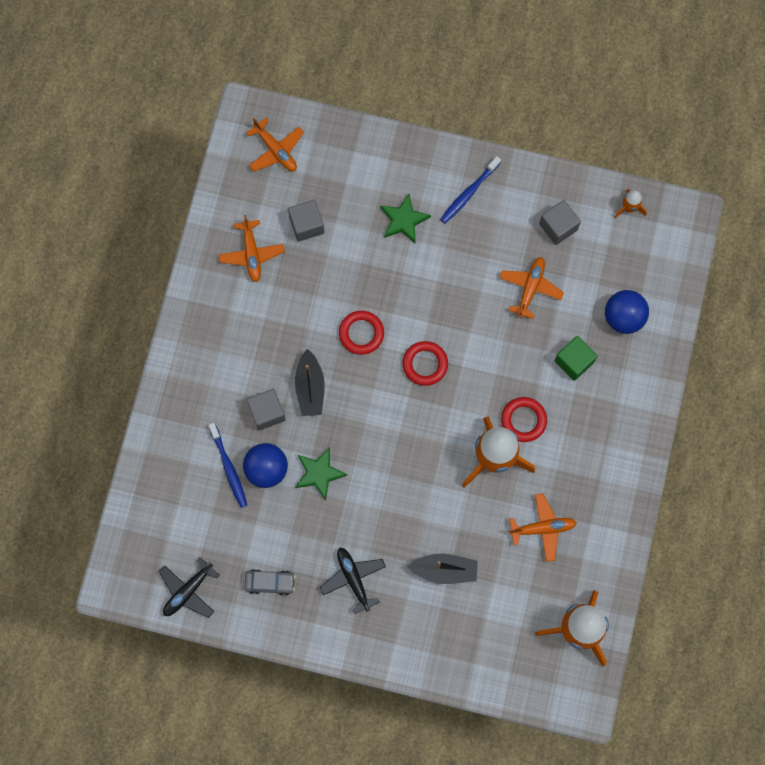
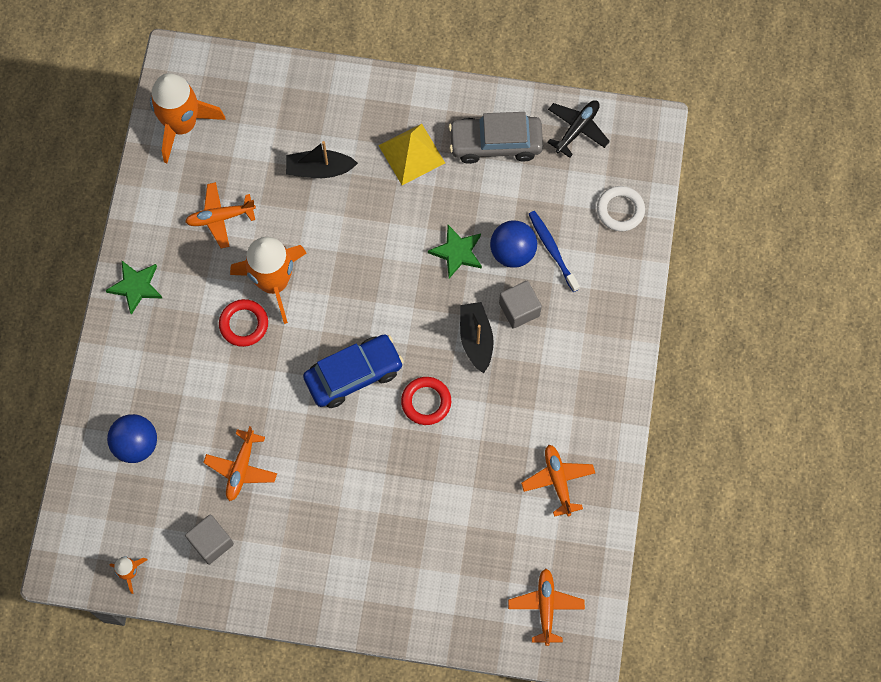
camera: 175 degrees right, 5 degrees down
grey car [244,569,296,596] -> grey car [449,112,543,164], size x1.82
orange plane [246,118,304,172] -> orange plane turned 45 degrees clockwise [508,569,585,646]
grey cube [288,200,324,242] -> none
black plane [320,548,386,614] -> yellow pyramid [378,124,445,185]
green star [380,194,431,243] -> green star moved to [105,261,162,315]
red ring [402,341,448,386] -> blue car [303,334,404,408]
blue toothbrush [440,156,501,223] -> none
green cube [555,336,597,381] -> none
none -> white ring [597,186,645,231]

